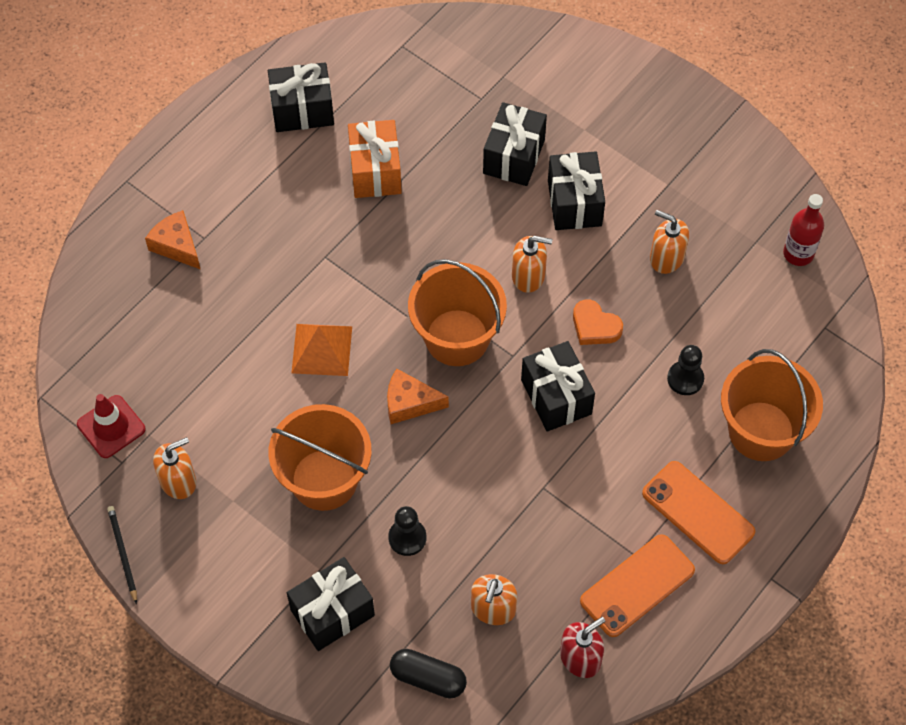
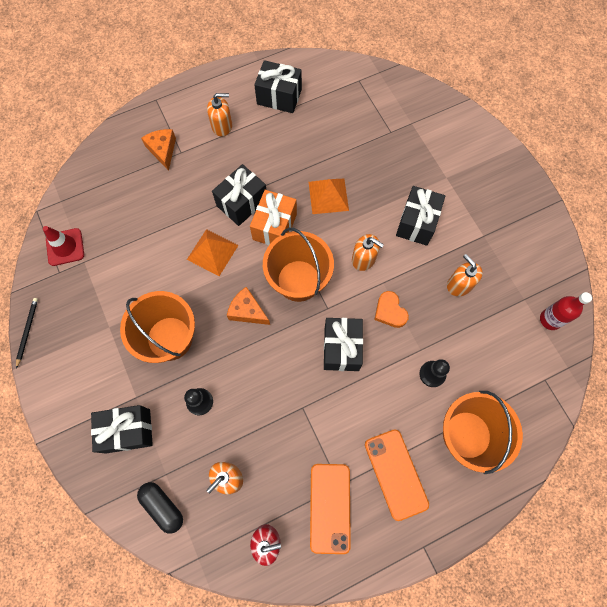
camera: 25 degrees right, 10 degrees up
orange soap dispenser [153,437,196,499] -> orange soap dispenser moved to [207,93,232,136]
orange gift [348,120,402,198] -> orange gift moved to [250,190,297,245]
black gift [483,102,547,186] -> black gift moved to [212,164,266,226]
orange phone [580,534,695,637] -> orange phone turned 75 degrees counterclockwise [310,464,351,554]
none -> orange pyramid [309,179,349,214]

